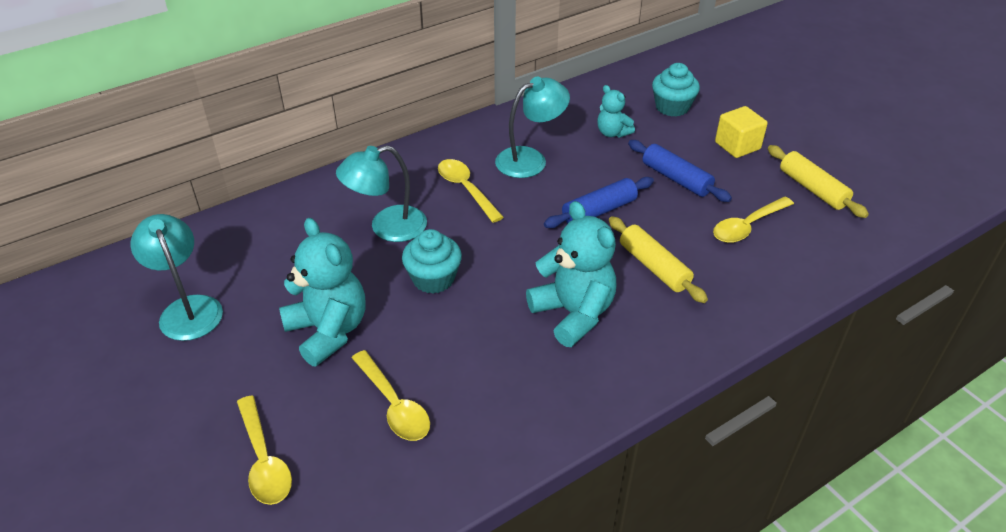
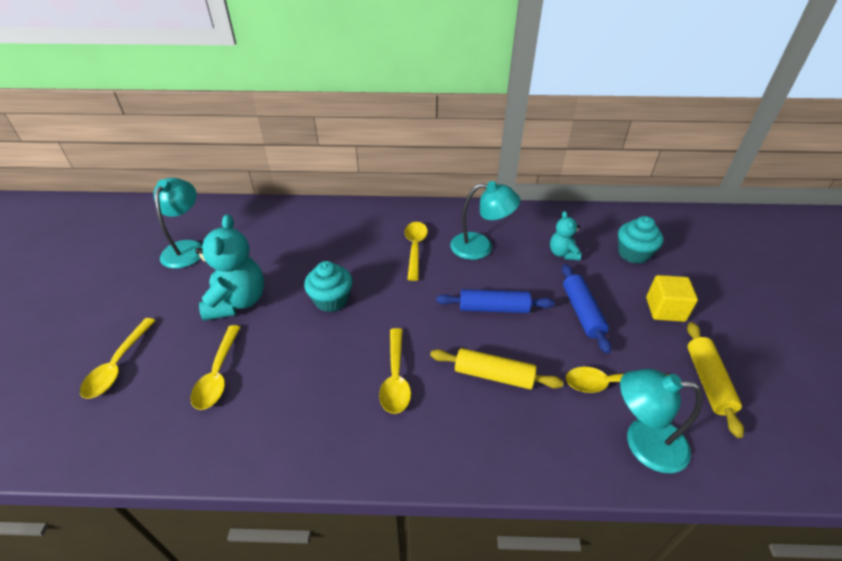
camera: 35 degrees right, 0 degrees up
turquoise lamp [336,145,427,242] -> turquoise lamp moved to [620,369,703,473]
turquoise teddy bear [526,201,616,347] -> yellow spoon [379,328,411,414]
yellow rolling pin [609,216,708,303] -> yellow rolling pin turned 75 degrees counterclockwise [430,348,564,389]

